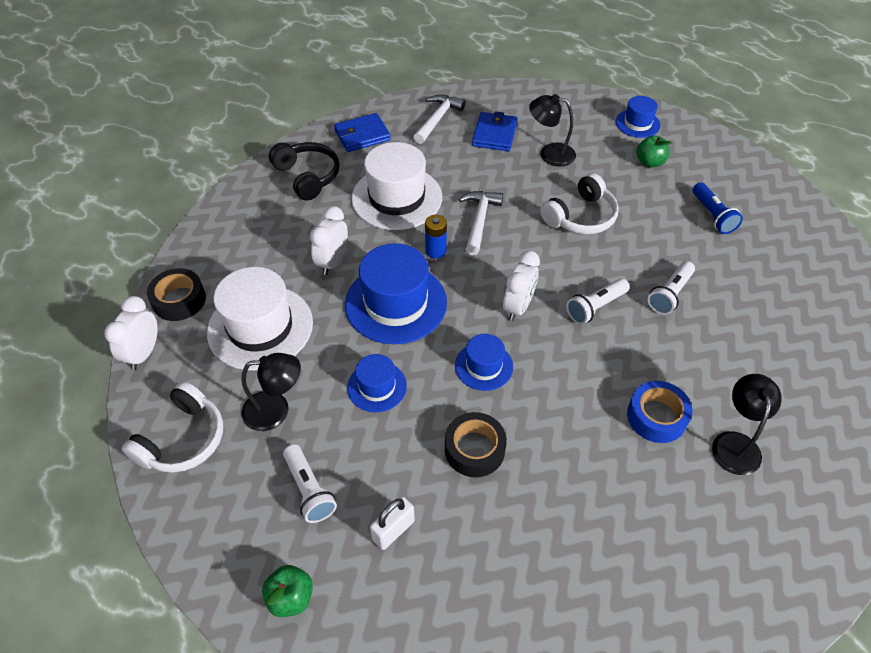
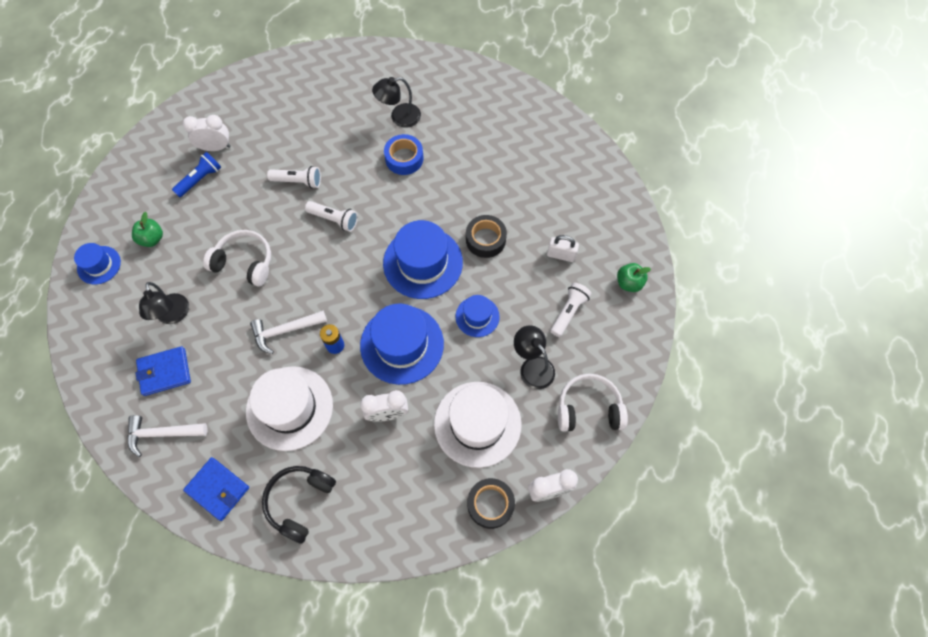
camera: 120 degrees left, 15 degrees up
blue hat [455,334,513,391] -> blue hat [383,220,463,299], size x1.87
white clock [503,251,540,321] -> white clock moved to [183,115,231,151]

